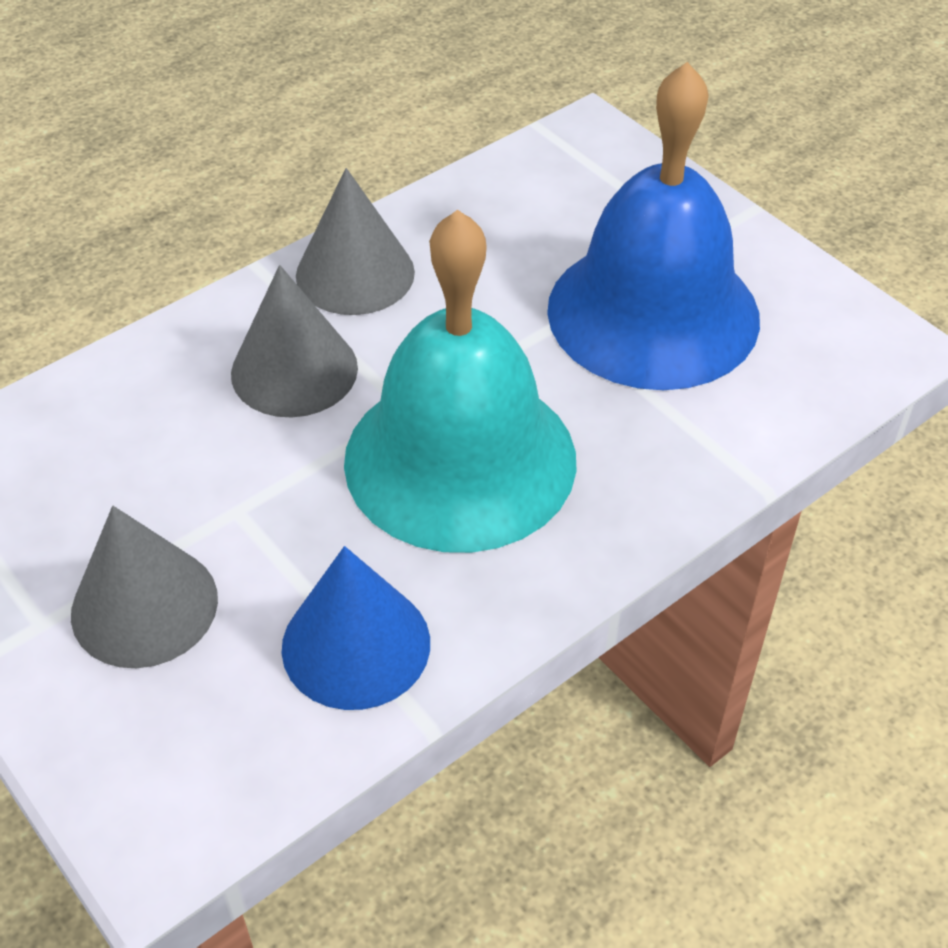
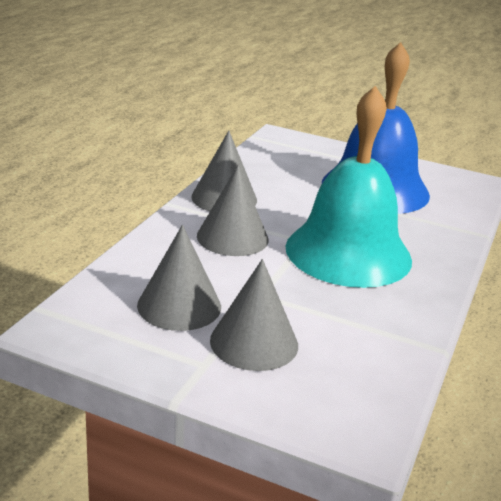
camera: 30 degrees left, 20 degrees down
blue cone [282,546,430,710] -> none
none -> grey cone [137,225,221,331]

